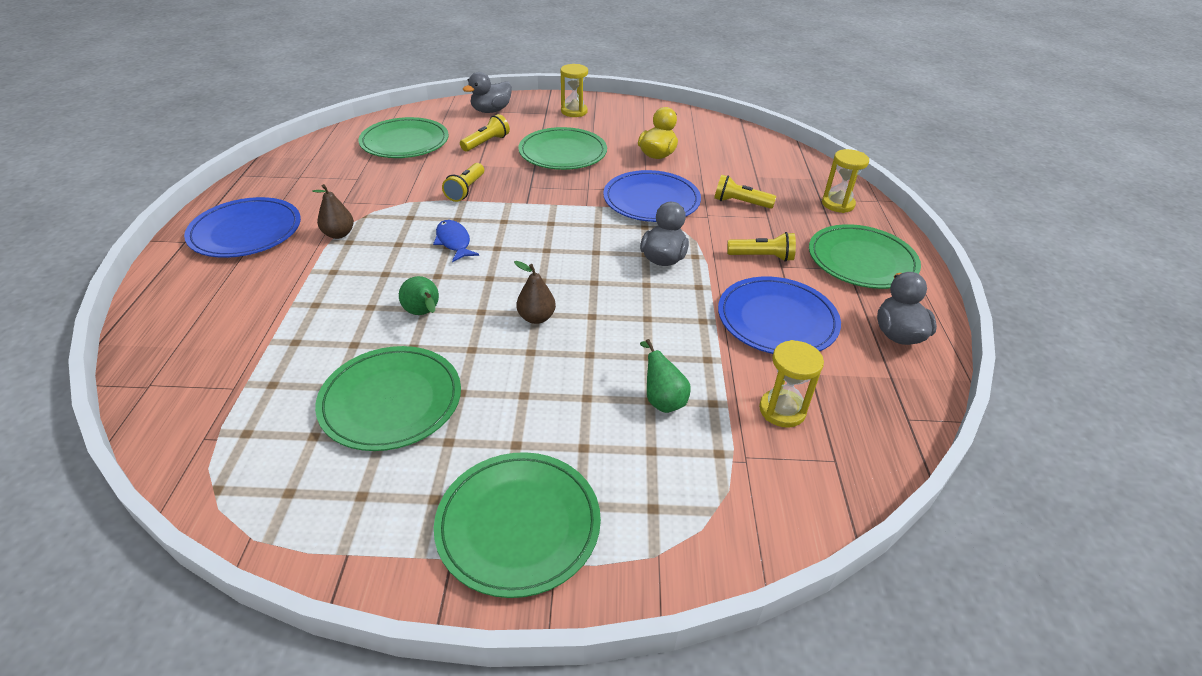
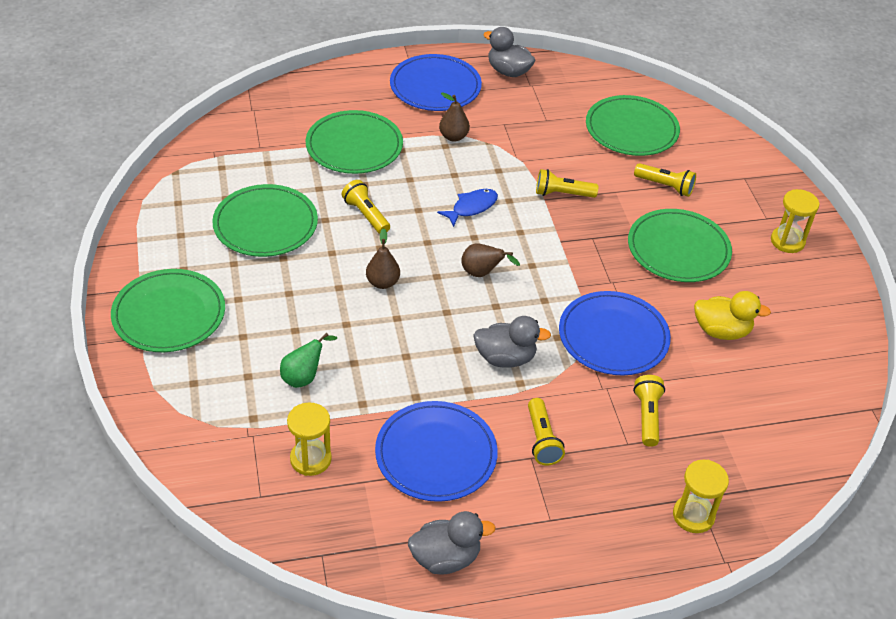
camera: 75 degrees right, 5 degrees up
green pear [399,276,439,315] -> yellow flashlight [342,180,390,234]
grey duck [463,72,512,113] -> grey duck moved to [483,27,535,77]
green plate [809,224,921,289] -> green plate moved to [306,110,403,174]
none -> brown pear [461,243,520,277]

